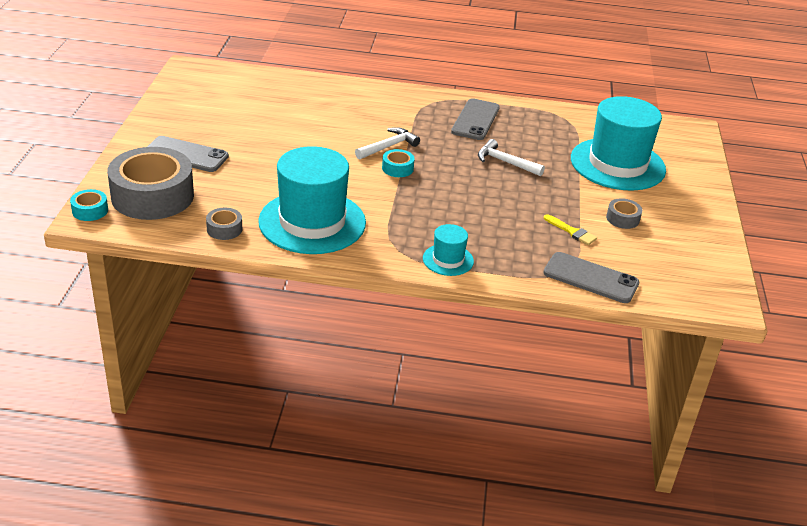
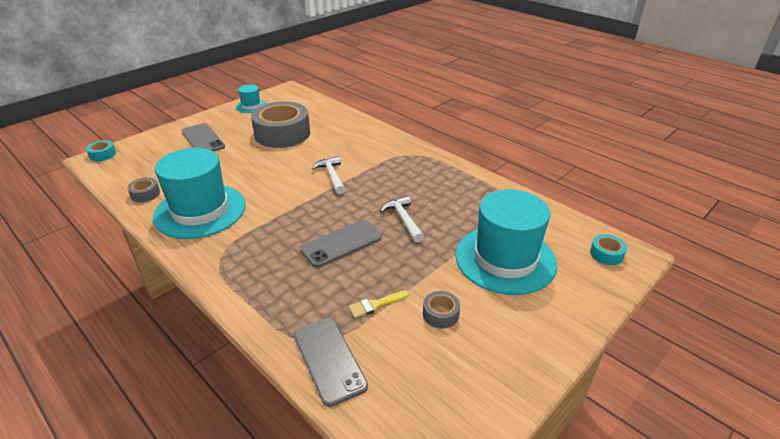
camera: 40 degrees right, 0 degrees up
grey tape [107,147,194,220] -> grey tape moved to [251,101,310,148]
white hammer [355,127,420,160] -> white hammer turned 105 degrees counterclockwise [311,156,345,194]
turquoise tape [382,149,415,177] -> turquoise tape moved to [590,234,627,265]
turquoise hat [423,224,474,276] -> turquoise hat moved to [236,85,266,113]
grey phone [451,98,500,140] -> grey phone moved to [300,220,382,267]
yellow brush [544,214,597,245] -> yellow brush turned 75 degrees clockwise [349,291,409,318]

